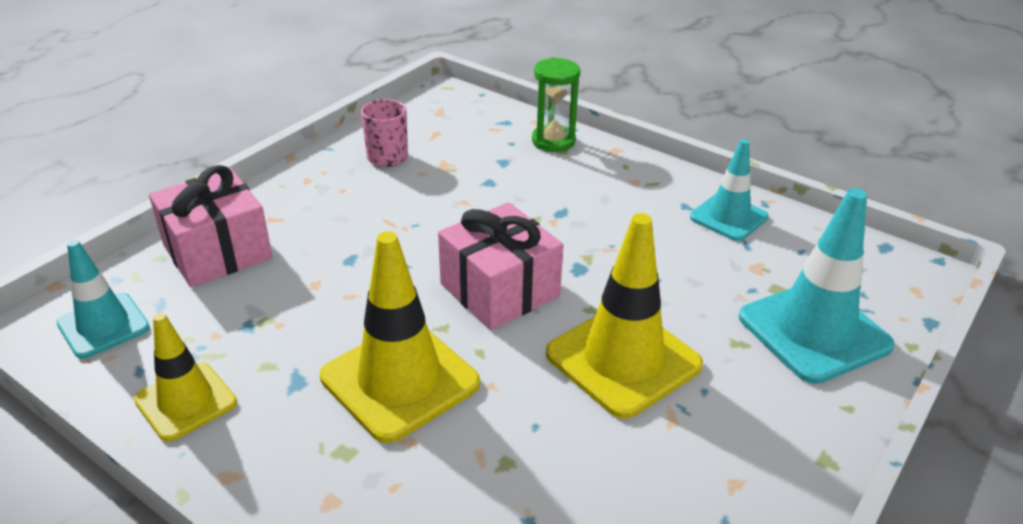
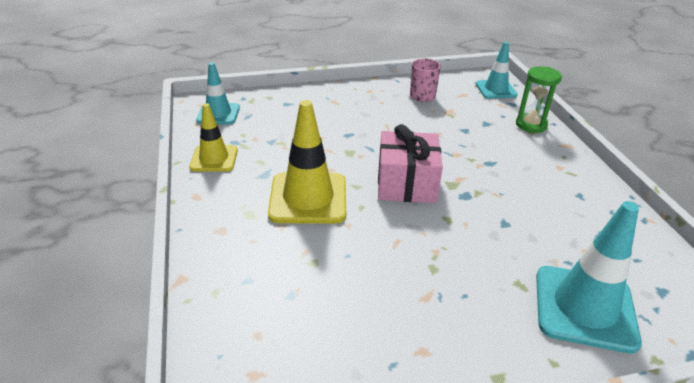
camera: 40 degrees right, 0 degrees up
pink gift [149,165,272,287] -> none
yellow traffic cone [546,213,703,419] -> none
turquoise traffic cone [690,139,769,241] -> turquoise traffic cone moved to [476,42,518,99]

